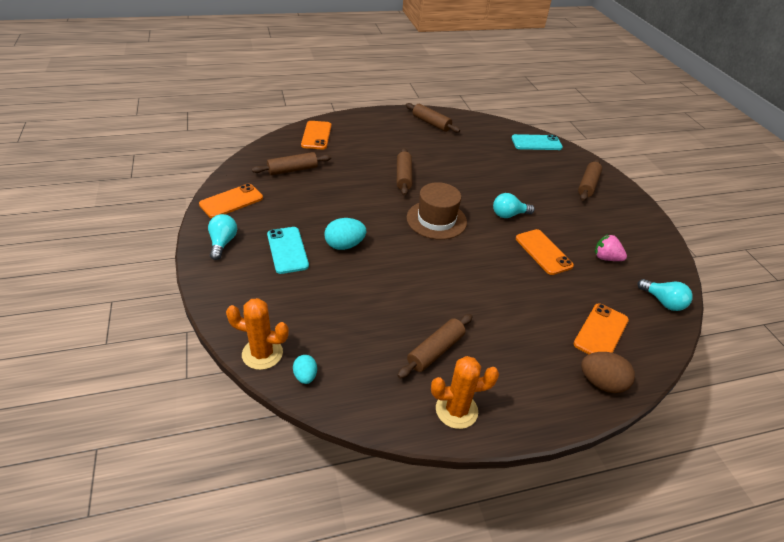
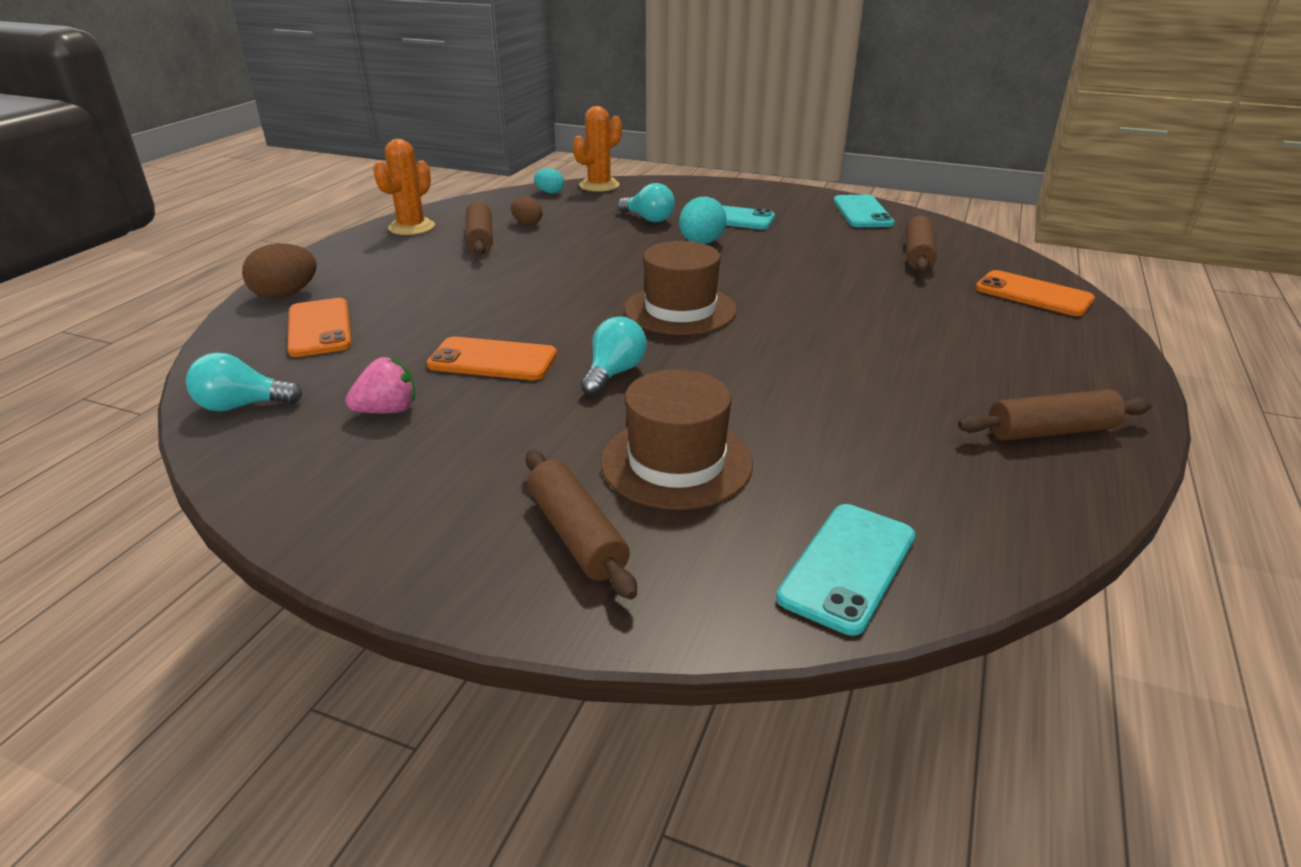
camera: 130 degrees right, 10 degrees down
orange phone [199,184,263,218] -> turquoise phone [833,195,894,227]
turquoise light bulb [208,214,237,260] -> turquoise light bulb moved to [618,183,675,222]
brown rolling pin [397,148,413,196] -> none
none -> brown egg [511,197,543,225]
none -> brown hat [600,369,753,510]

